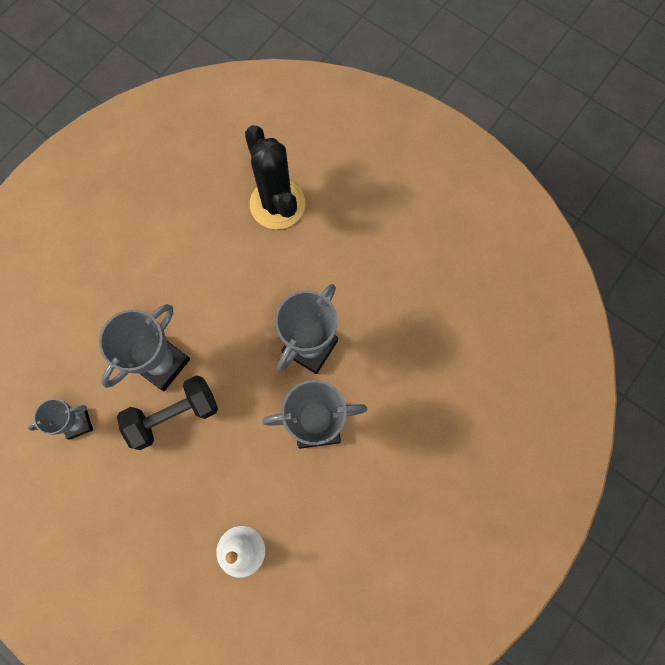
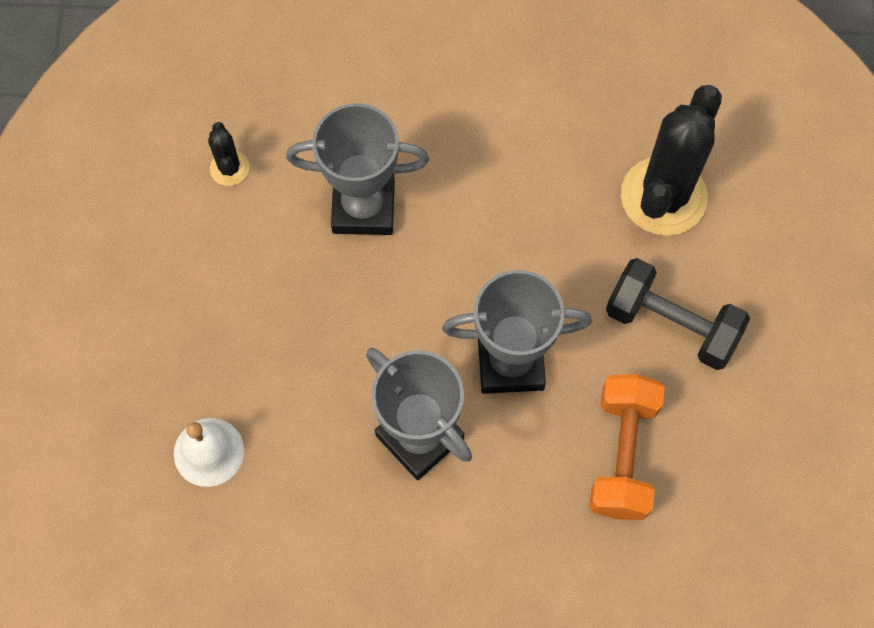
camera: 55 degrees right, 5 degrees down
grey trophy [28,399,93,440] -> black cactus [208,122,249,186]
black dumbbell [117,376,218,450] -> black dumbbell moved to [606,258,750,370]
none -> orange dumbbell [589,374,665,520]

